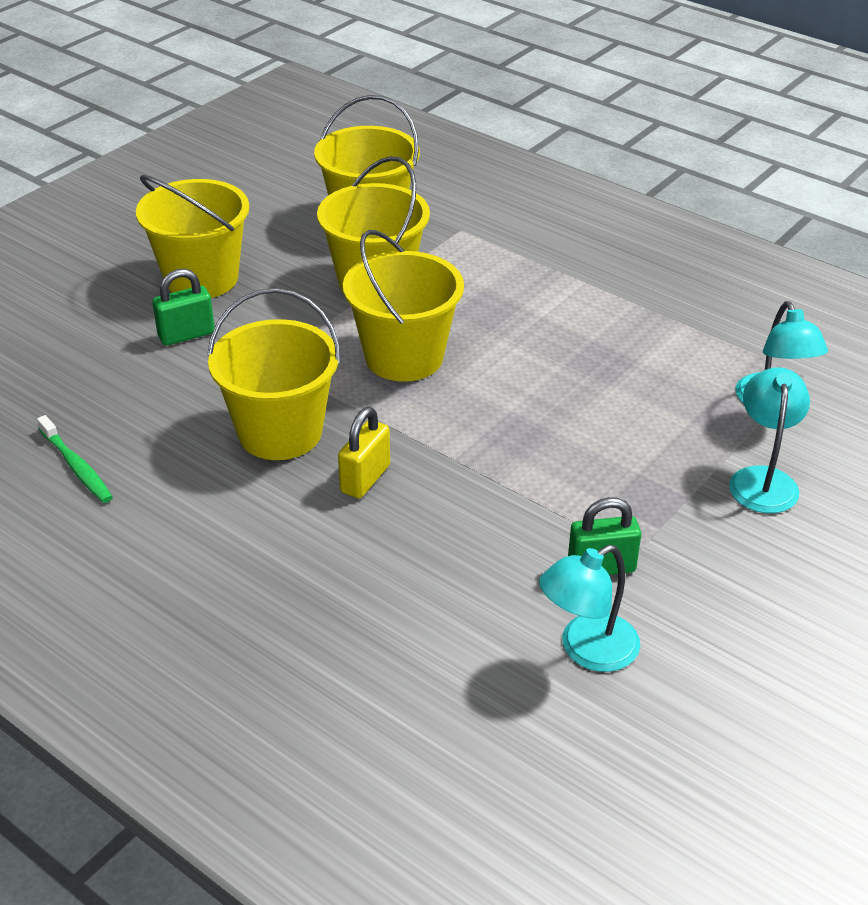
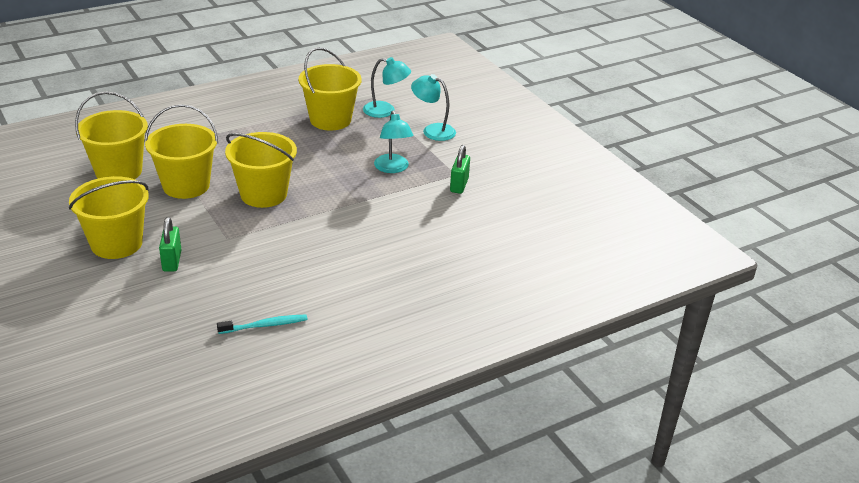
camera: 70 degrees left, 5 degrees down
green toothbrush [37,415,113,503] -> turquoise toothbrush [217,315,308,334]
yellow bucket [207,288,341,460] -> yellow bucket moved to [299,48,361,130]
yellow padlock [338,407,390,498] -> none
turquoise lamp [539,545,640,672] -> turquoise lamp moved to [374,110,413,173]

